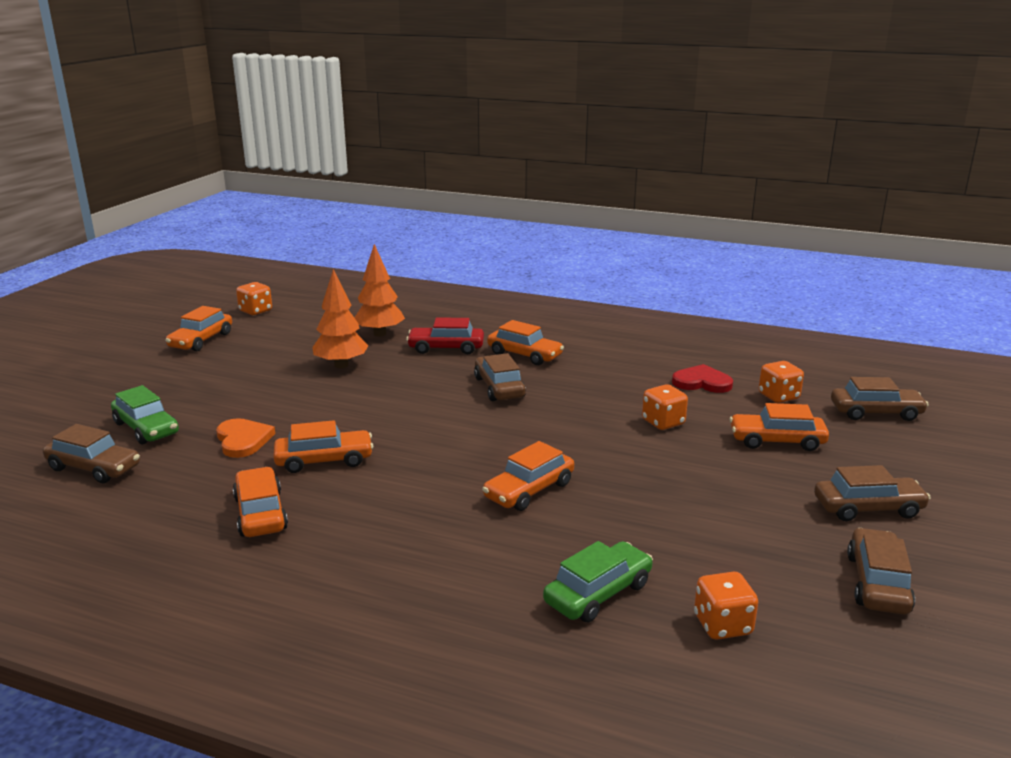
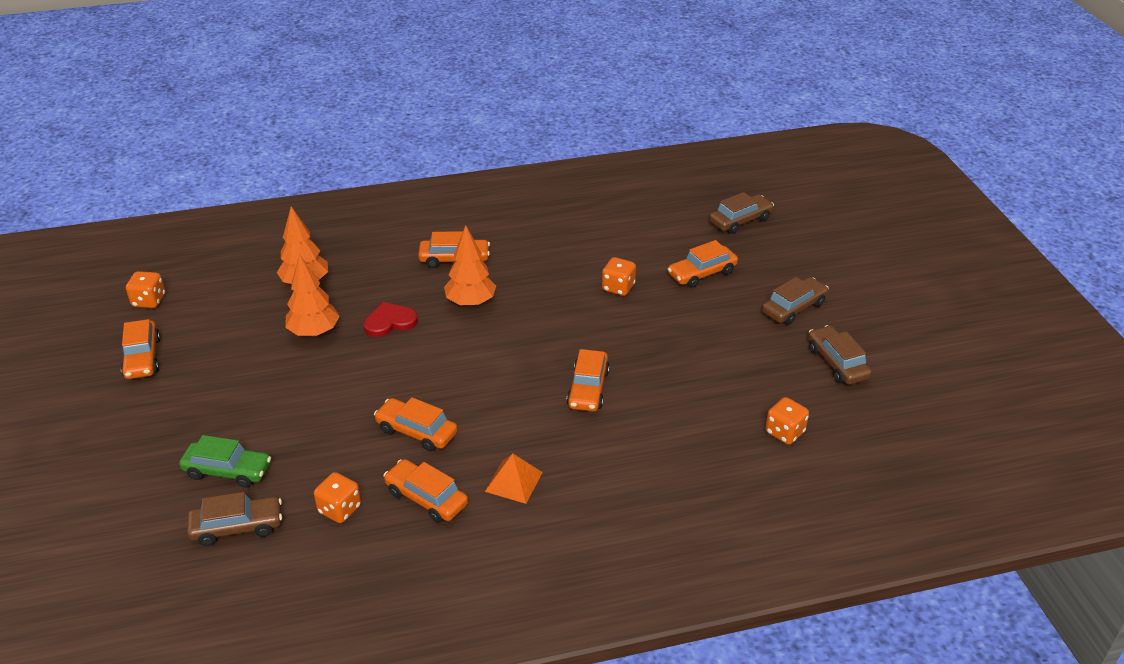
camera: 35 degrees left, 15 degrees up
orange heart [216,418,275,458] -> none
orange car [273,420,373,473] -> orange car turned 105 degrees counterclockwise [374,397,458,452]
red car [406,317,484,354] -> none
brown car [474,353,526,401] -> orange tree [444,225,496,307]
green car [543,541,653,623] -> none
red heart [672,364,733,393] -> red heart moved to [364,302,418,337]
orange dice [759,361,804,403] -> orange dice moved to [314,472,361,523]
none -> orange pyramid [485,454,543,504]

